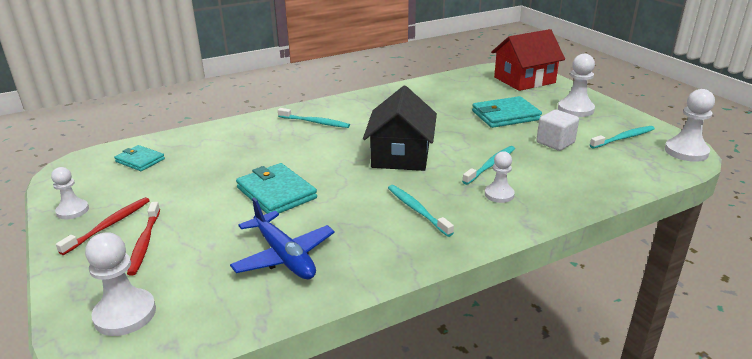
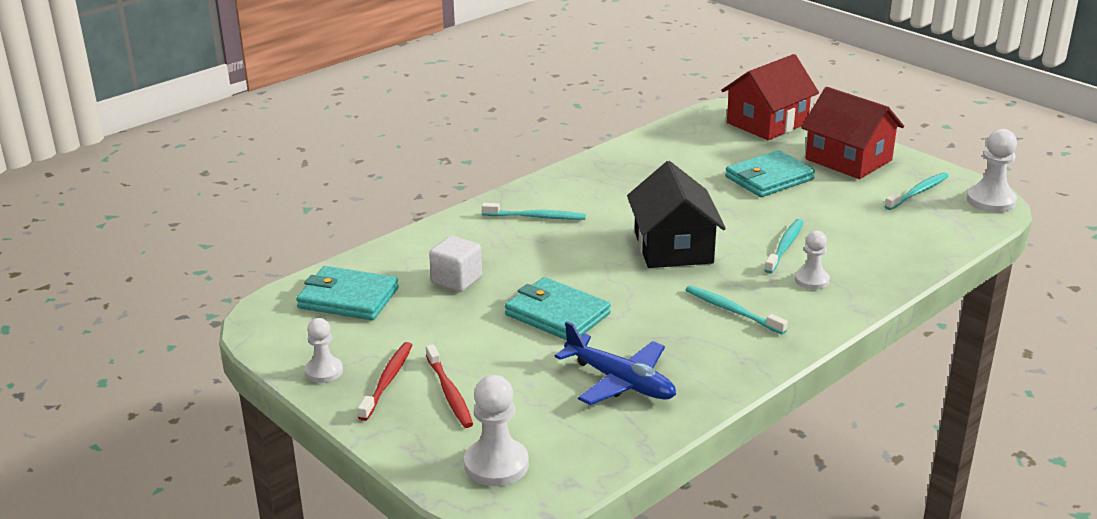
camera: 15 degrees left, 0 degrees up
turquoise wallet [114,145,165,171] -> turquoise wallet [296,266,399,320], size x1.61
white cube [536,110,579,151] -> white cube moved to [429,236,482,292]
white pawn [558,54,595,117] -> red house [801,87,904,179]

